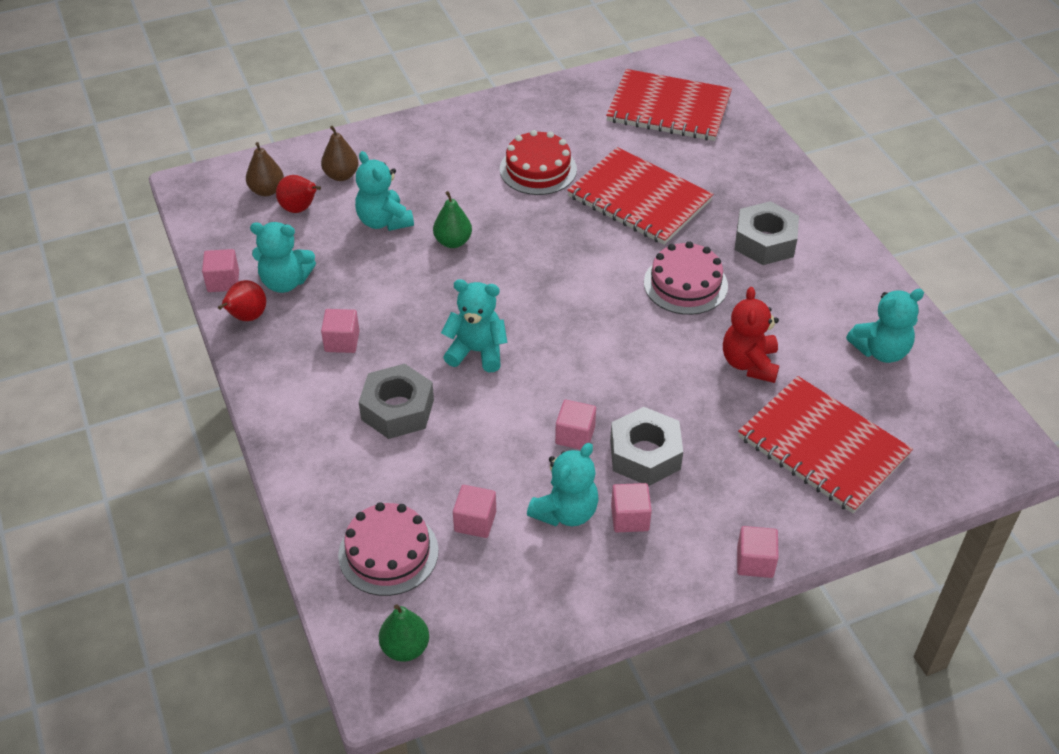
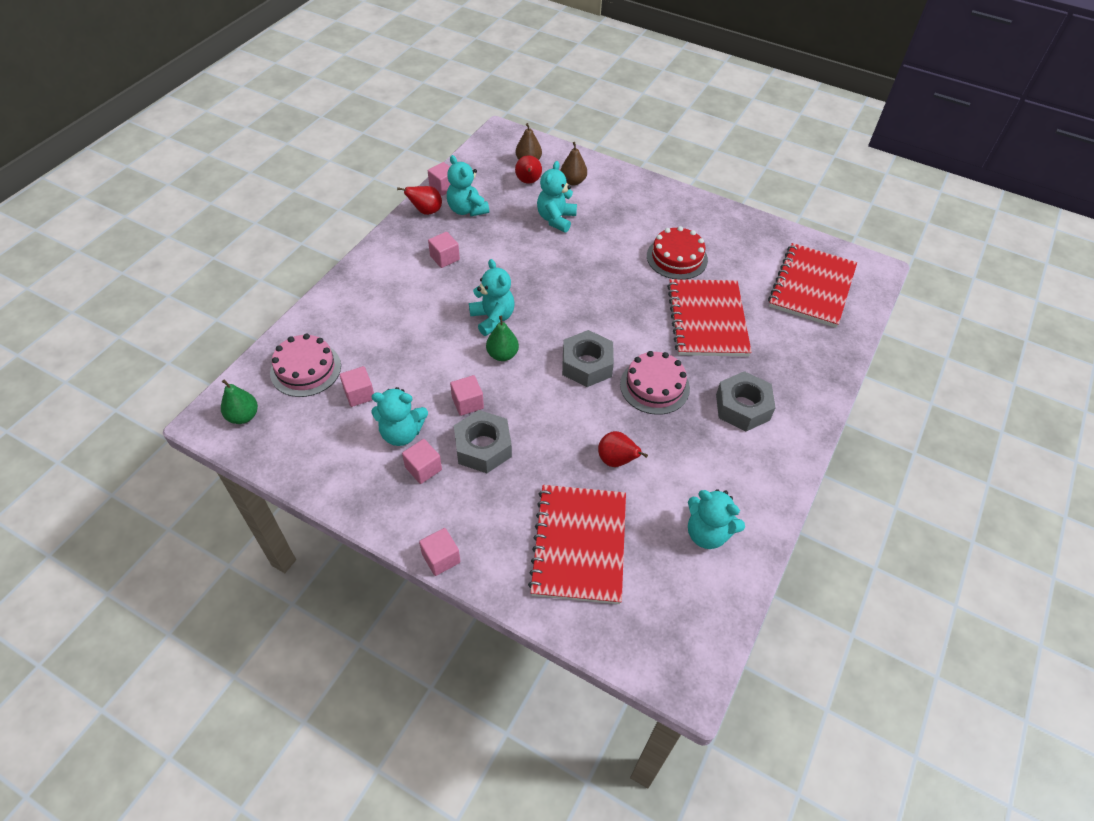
camera: 50 degrees right, 5 degrees up
grey nut [359,364,434,439] -> grey nut moved to [562,330,614,387]
green pear [433,191,472,248] -> green pear moved to [486,316,519,361]
red notebook [606,69,732,141] -> red notebook turned 45 degrees clockwise [768,243,857,328]
red teddy bear [723,287,779,383] -> red pear [598,431,648,467]

